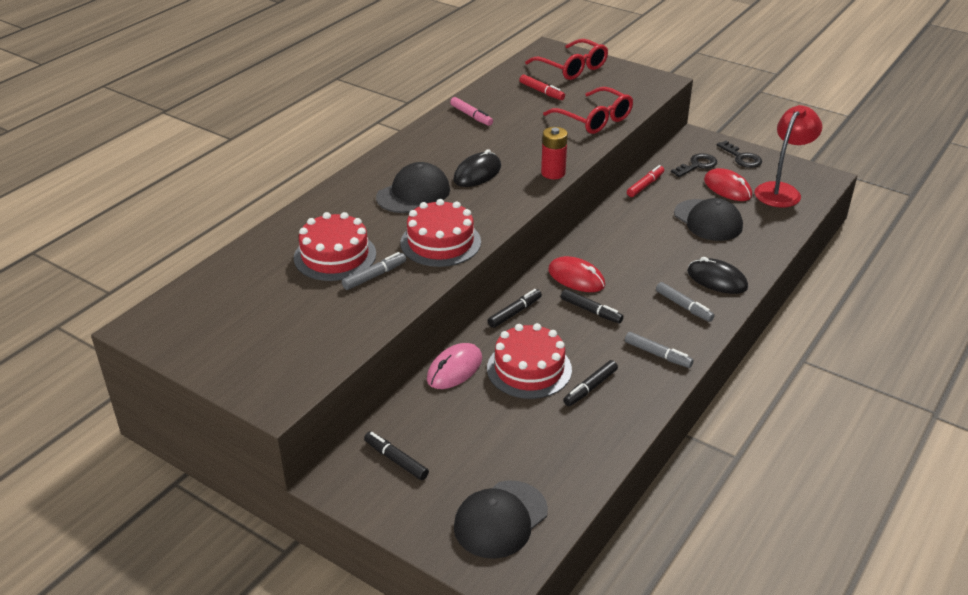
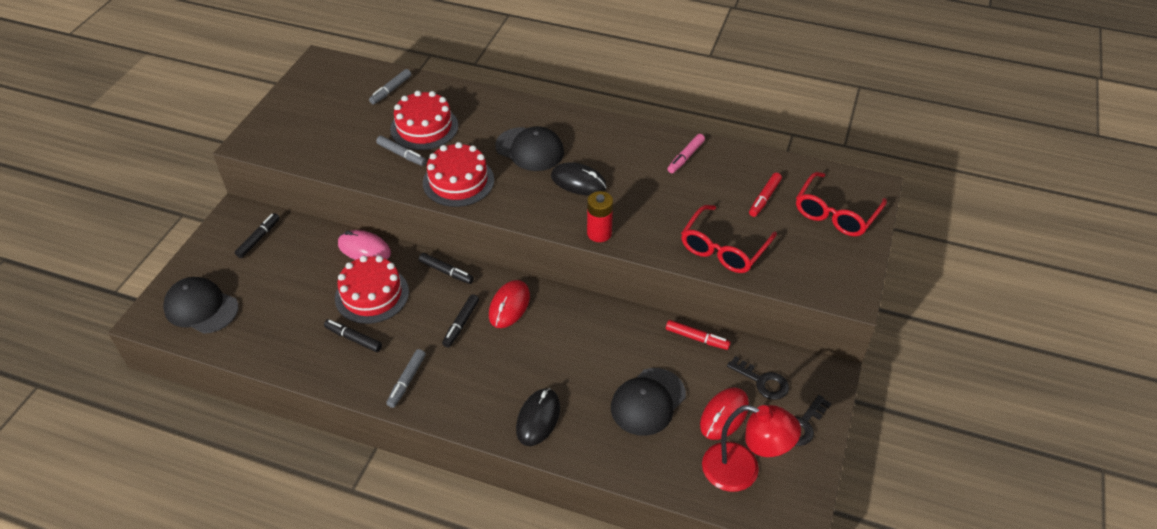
camera: 75 degrees right, 10 degrees up
grey marker [656,282,715,322] -> grey marker moved to [369,69,411,104]

